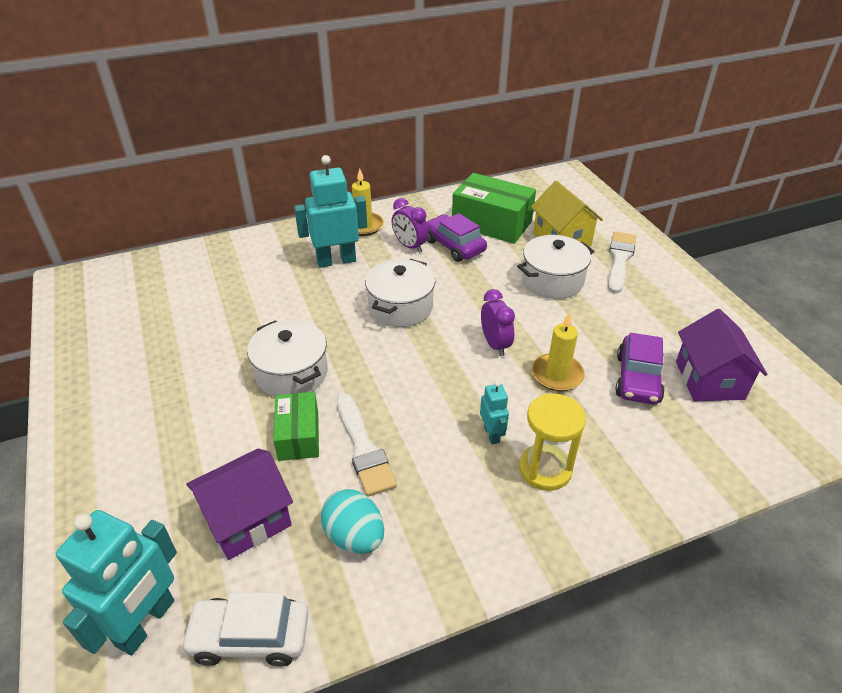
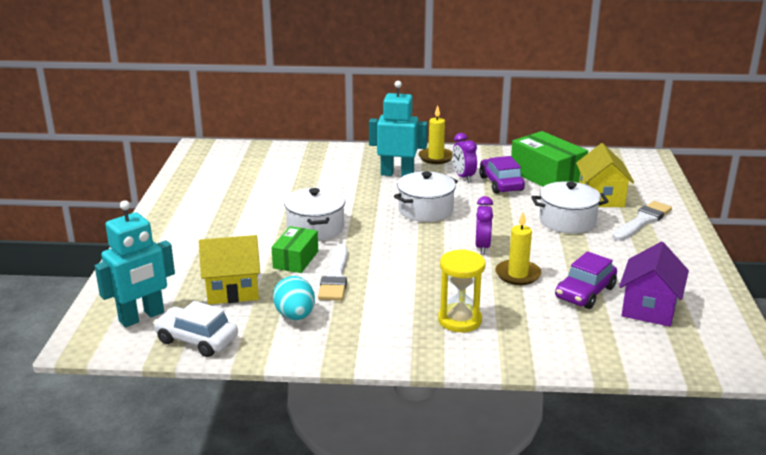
camera: 25 degrees right, 15 degrees down
purple house [186,448,293,560] -> yellow house [199,235,260,304]
turquoise robot [480,381,509,444] -> none

